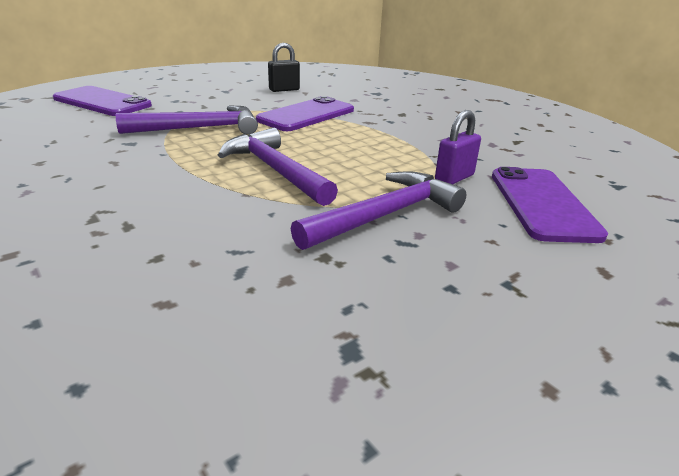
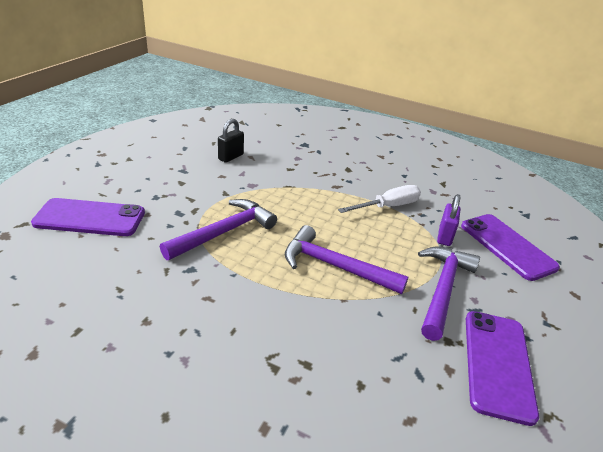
camera: 30 degrees left, 5 degrees up
purple phone [256,96,354,131] -> purple phone moved to [466,311,539,426]
none -> white screwdriver [338,185,421,213]

